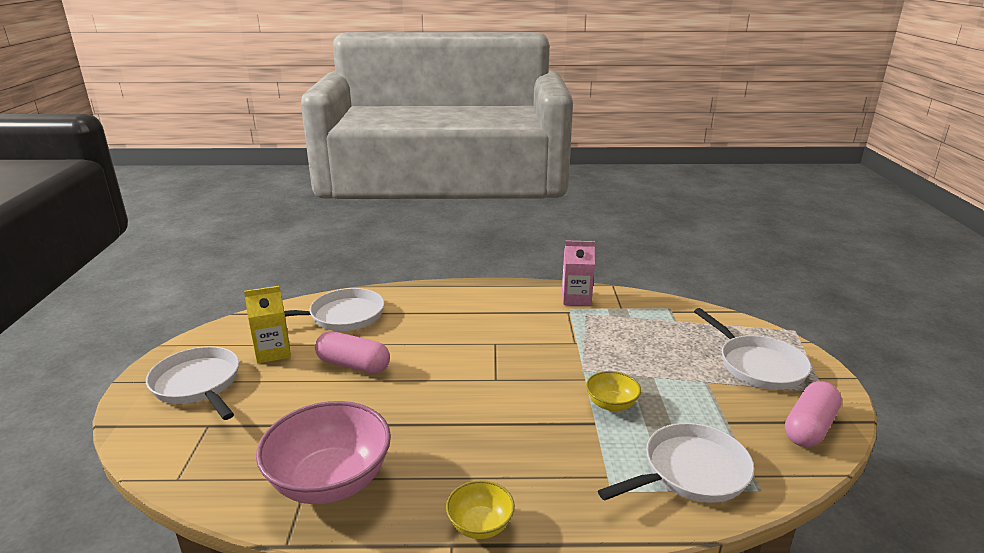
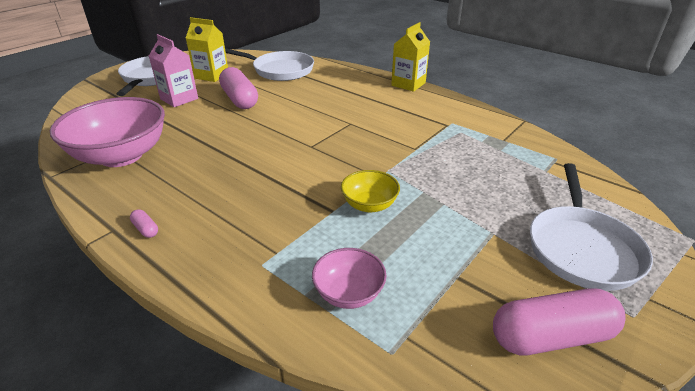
camera: 40 degrees right, 10 degrees up
yellow bowl [446,480,515,539] -> pink capsule [130,209,158,238]
pink carton [562,241,595,306] -> pink carton moved to [149,34,198,107]
white pan [598,423,754,503] -> pink bowl [312,248,387,309]
none -> yellow carton [391,22,430,92]

